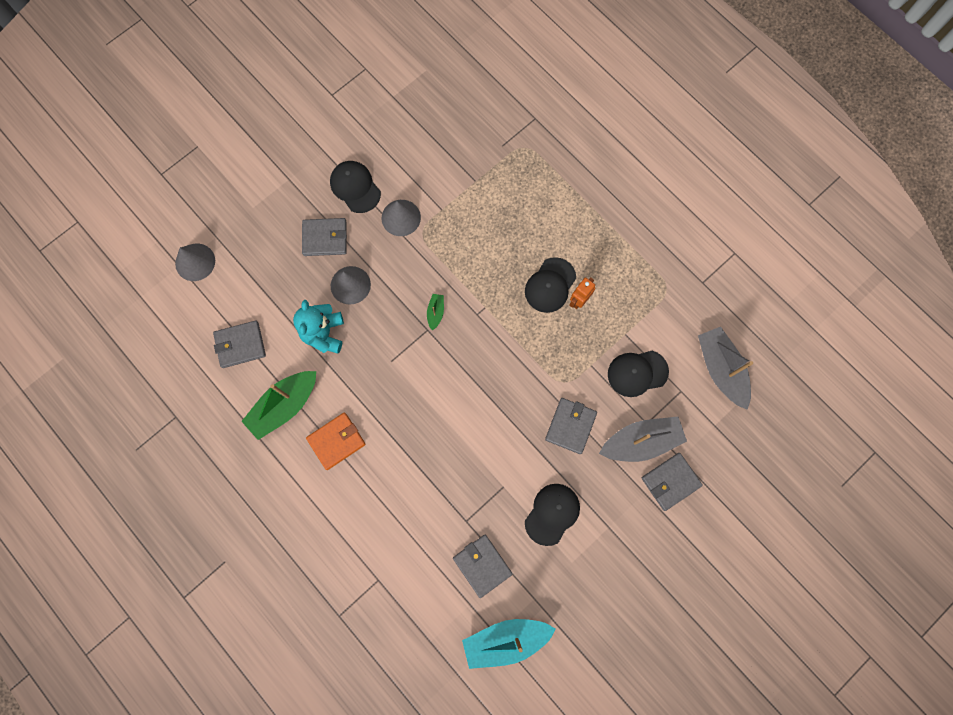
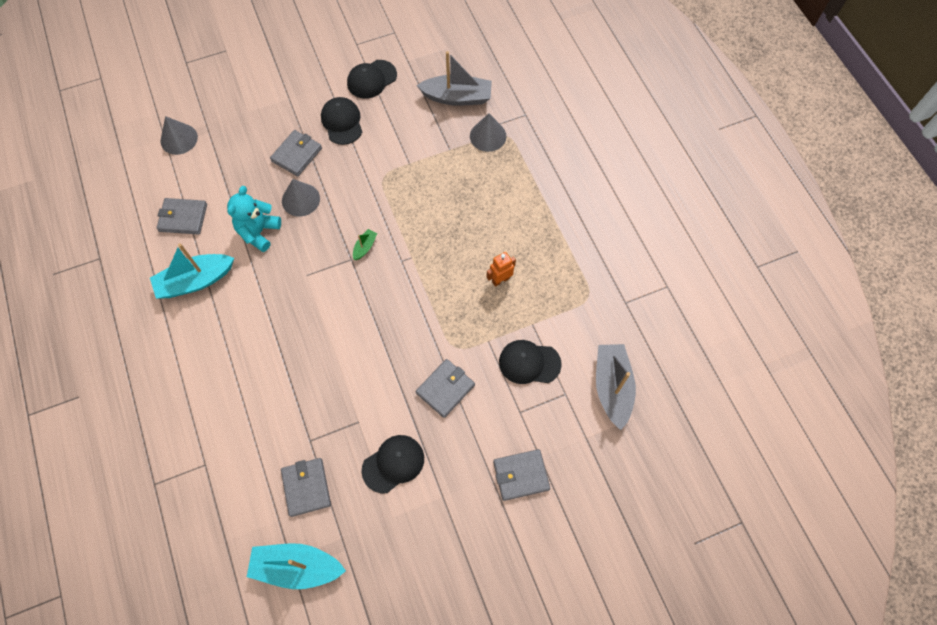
camera: 20 degrees right, 10 degrees down
green boat [241,371,316,440] -> turquoise boat [150,243,234,299]
grey wallet [302,218,347,256] -> grey wallet turned 75 degrees counterclockwise [270,130,322,176]
orange wallet [306,413,366,470] -> none
grey cone [382,200,421,236] -> grey cone moved to [470,113,506,152]
black cap [525,257,576,313] -> black cap moved to [347,60,397,99]
grey boat [599,417,687,462] -> grey boat moved to [417,51,492,106]

